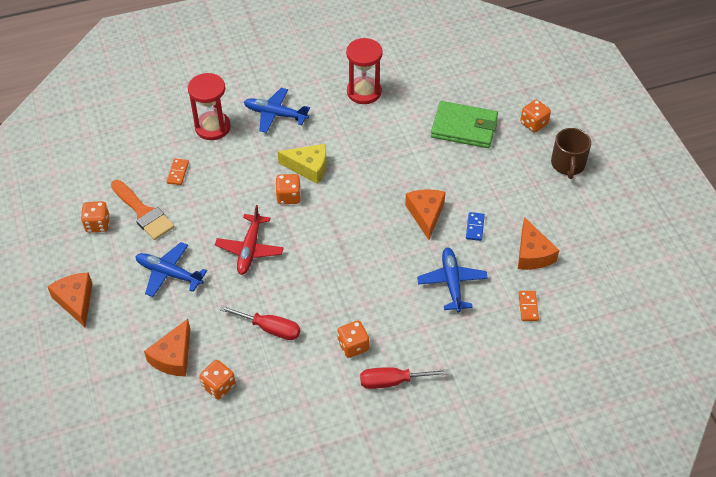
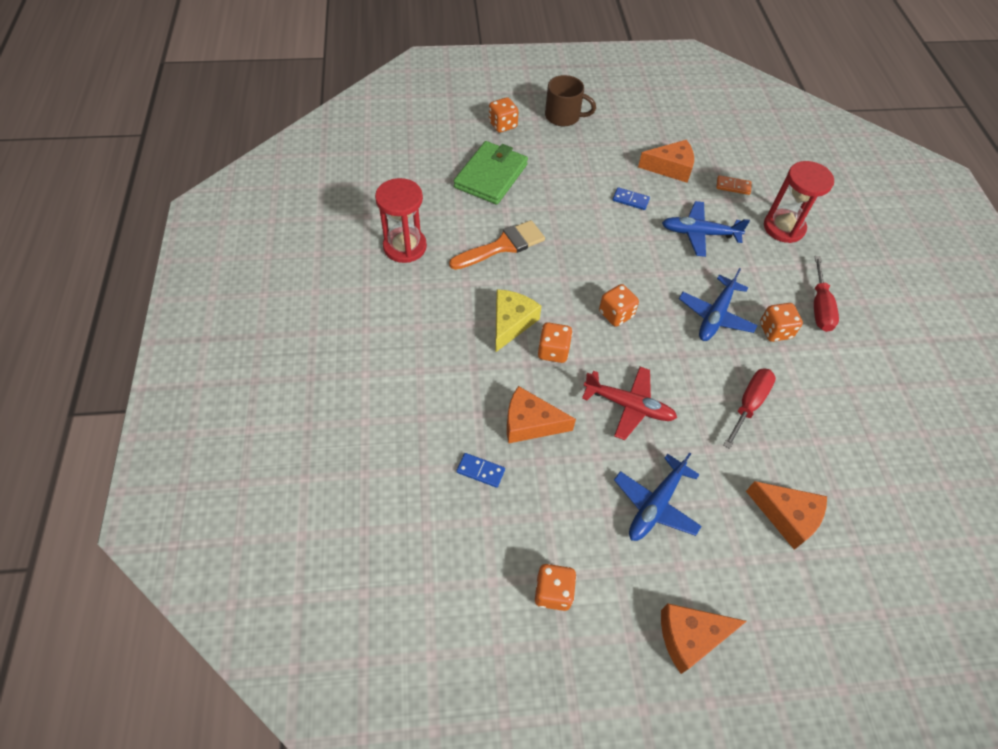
camera: 80 degrees left, 5 degrees up
orange brush [111,180,175,240] -> orange brush moved to [449,220,545,270]
orange domino [166,158,189,185] -> blue domino [456,453,505,488]
red hourglass [188,73,231,140] -> red hourglass moved to [764,161,834,243]
orange dice [199,360,235,400] -> orange dice moved to [599,284,639,327]
blue plane [244,88,310,133] -> blue plane moved to [679,268,757,341]
orange cheese [405,189,445,240] -> orange cheese moved to [507,386,576,444]

